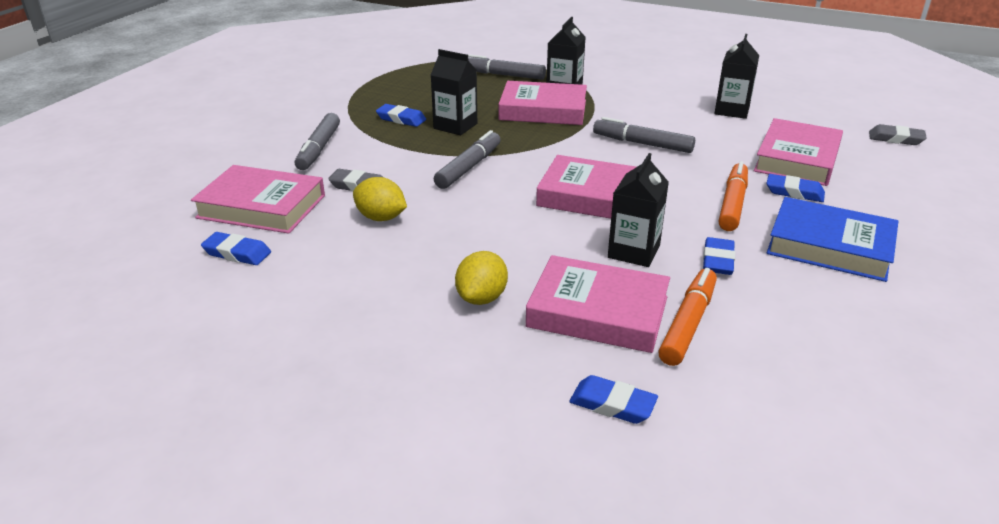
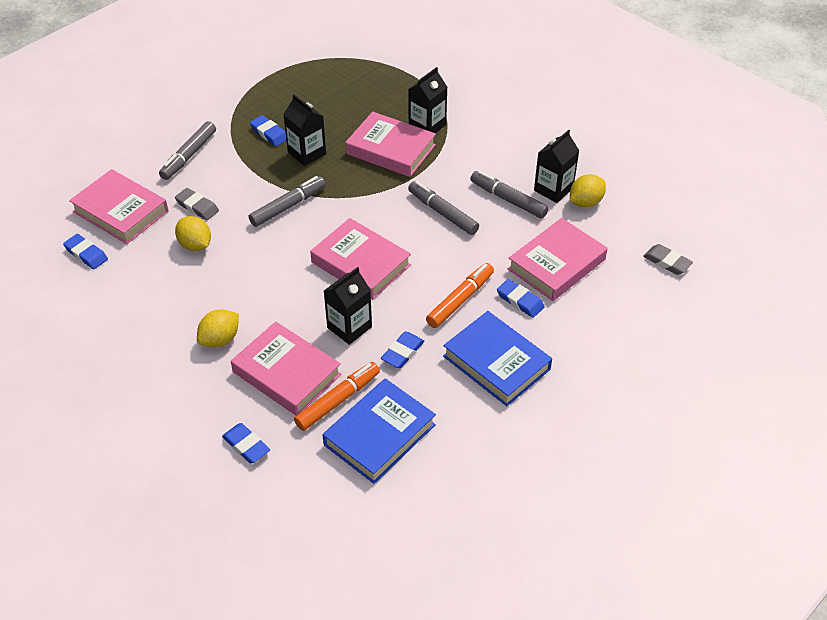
camera: 20 degrees right, 15 degrees up
grey marker [468,54,546,80] -> grey marker moved to [470,171,549,218]
none -> blue book [323,378,436,484]
none -> yellow lemon [570,174,606,207]

